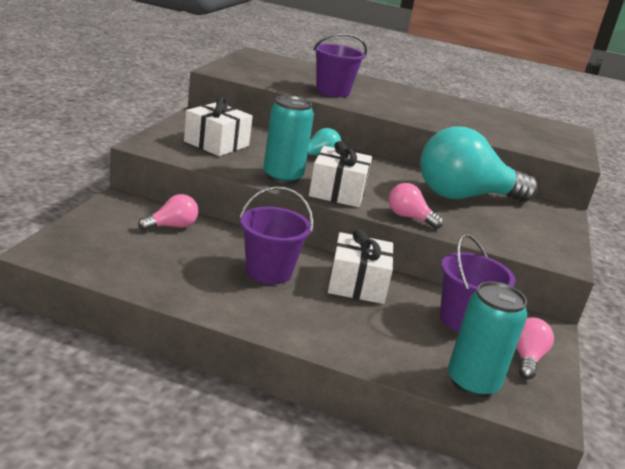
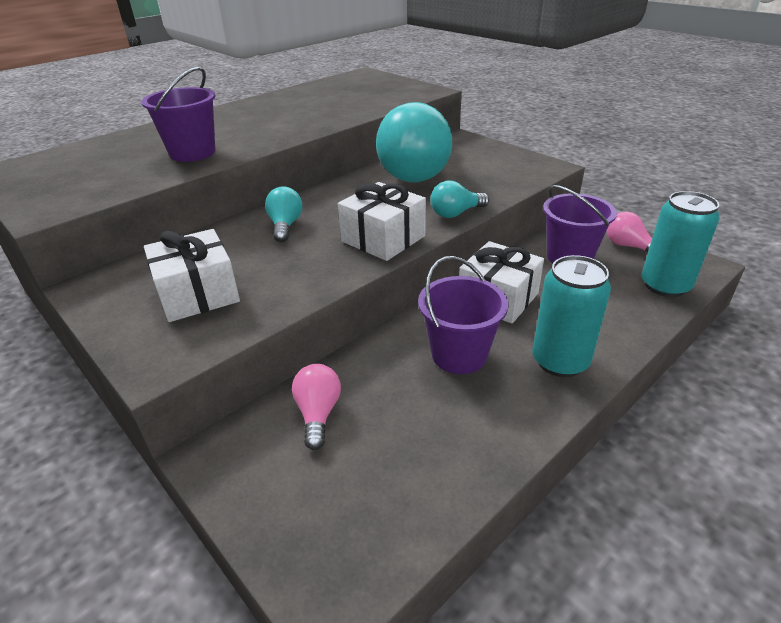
camera: 55 degrees left, 10 degrees up
turquoise can [263,95,314,184] -> turquoise can moved to [532,255,611,377]
pink light bulb [389,183,443,229] -> turquoise light bulb [430,181,489,218]

